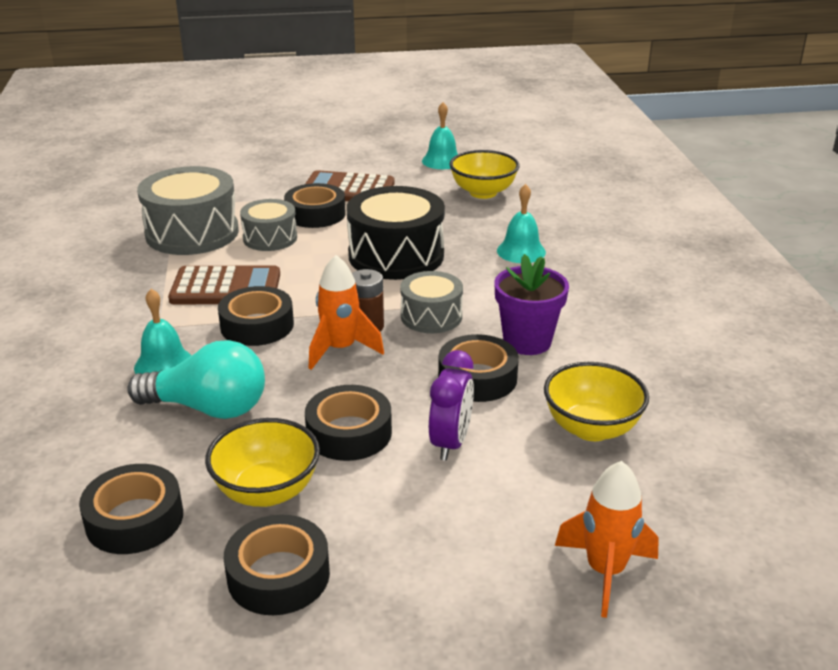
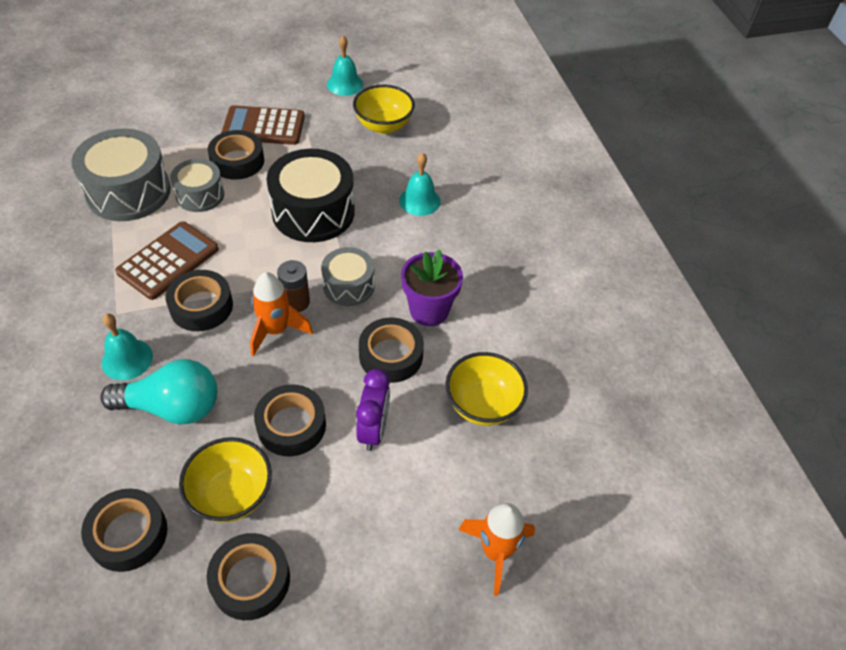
camera: 10 degrees left, 20 degrees up
brown calculator [168,265,280,304] -> brown calculator turned 45 degrees counterclockwise [115,221,219,300]

